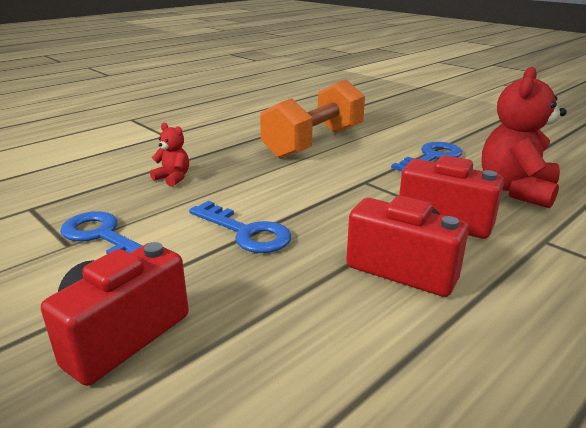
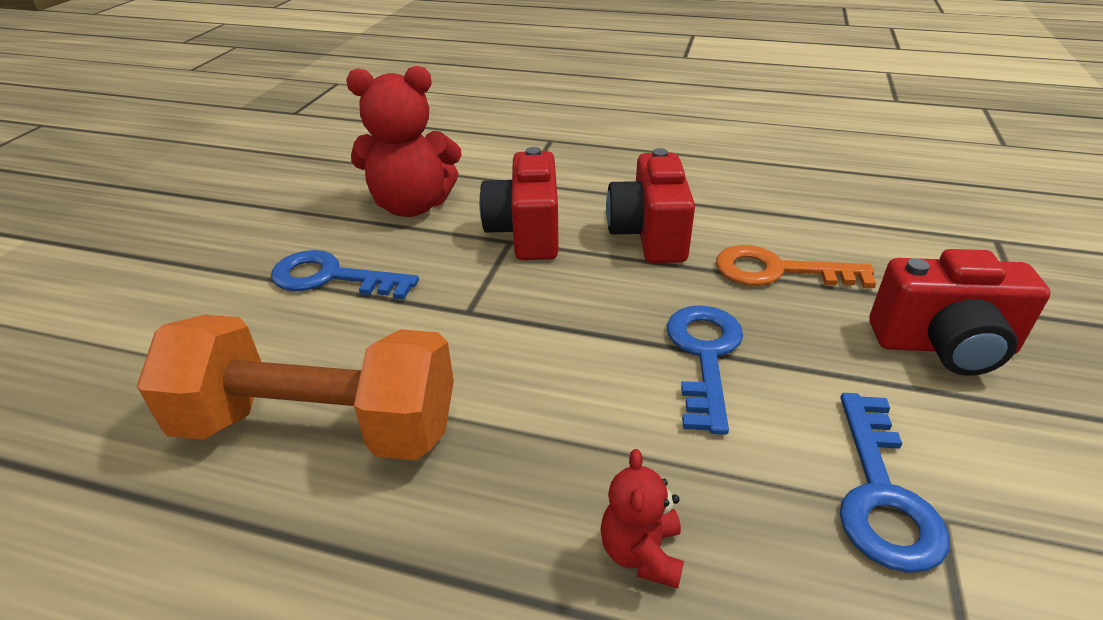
camera: 120 degrees left, 10 degrees up
none -> orange key [716,245,876,288]

